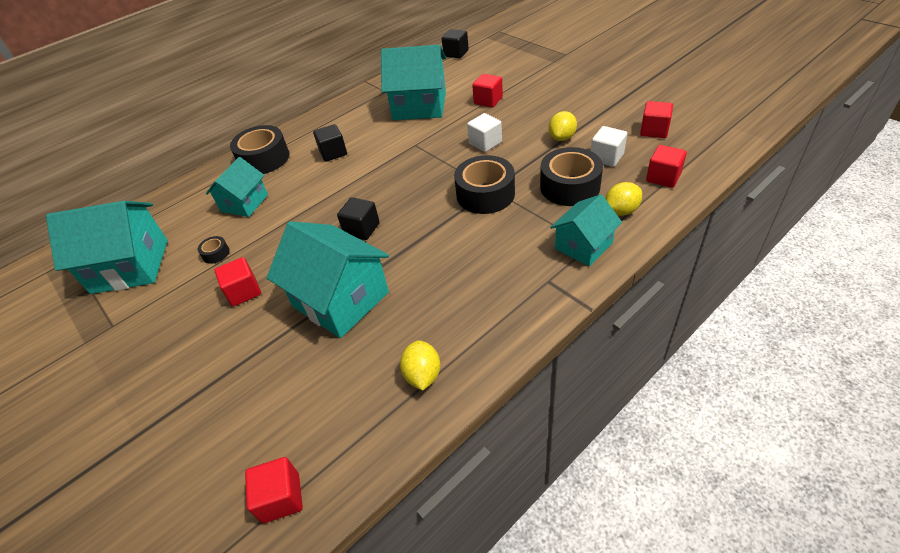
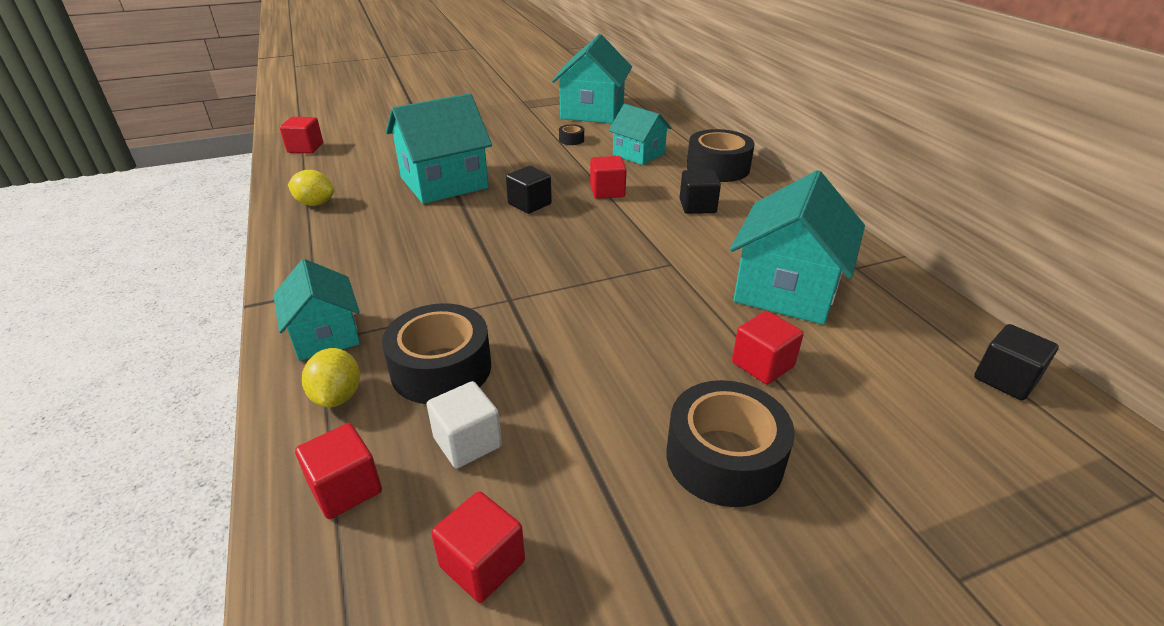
camera: 105 degrees right, 10 degrees down
red cube [214,257,261,307] -> red cube moved to [590,156,627,199]
black tape [454,155,515,214] -> black tape moved to [666,380,795,507]
white cube [467,113,502,152] -> none
yellow lemon [549,111,577,141] -> none

